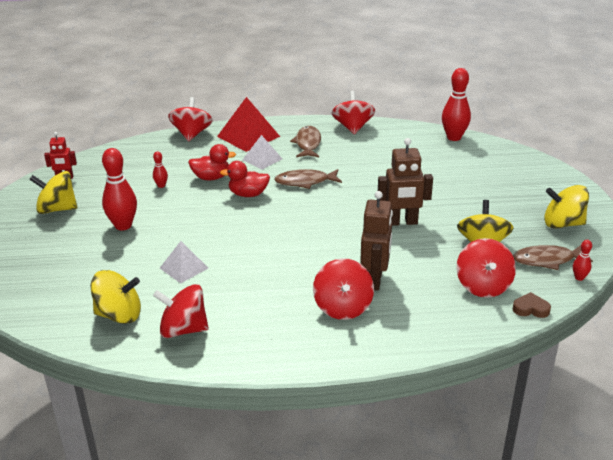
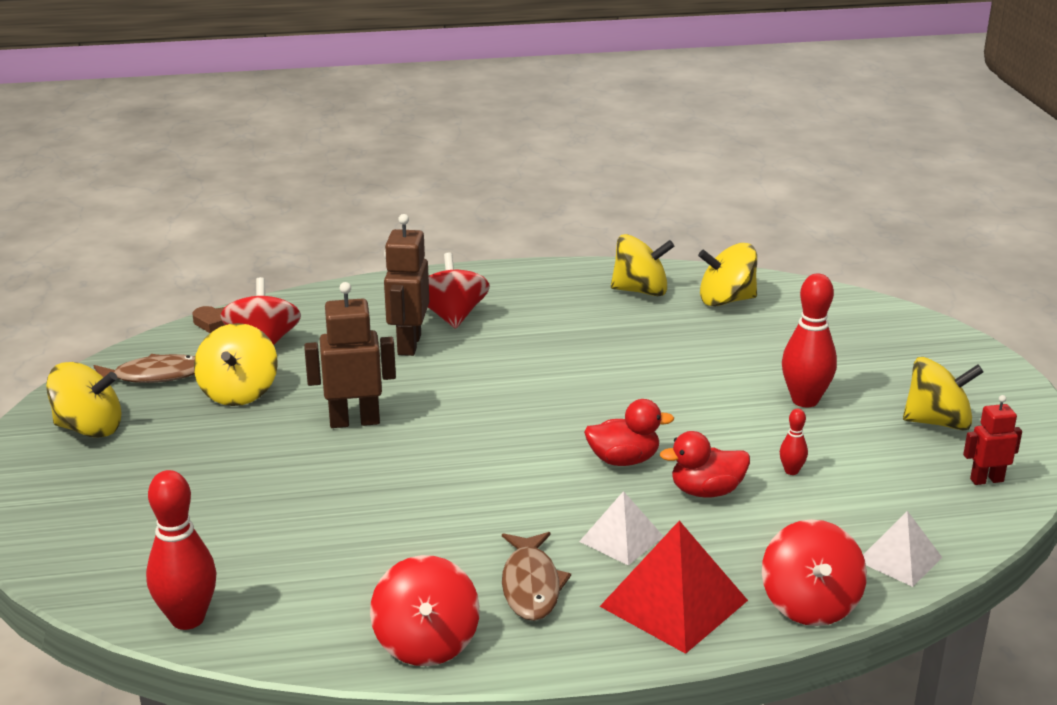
camera: 175 degrees right, 5 degrees down
red spinning top [153,284,209,338] -> yellow spinning top [611,234,675,296]
white pyramid [160,241,208,283] -> white pyramid moved to [863,511,942,587]
brown fish [274,169,342,189] -> none
red bowling pin [573,240,592,281] -> none

